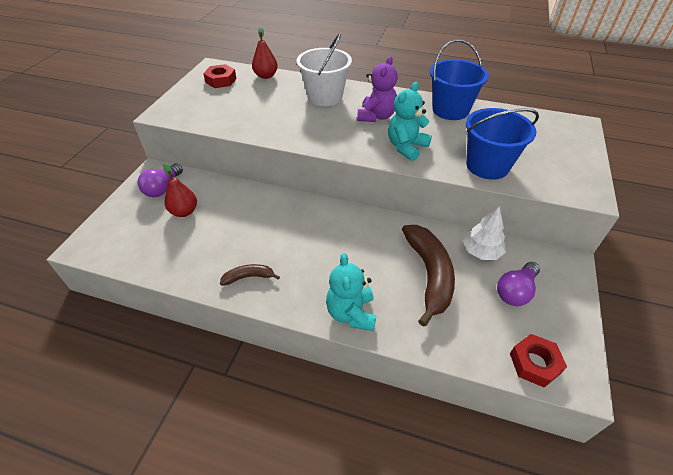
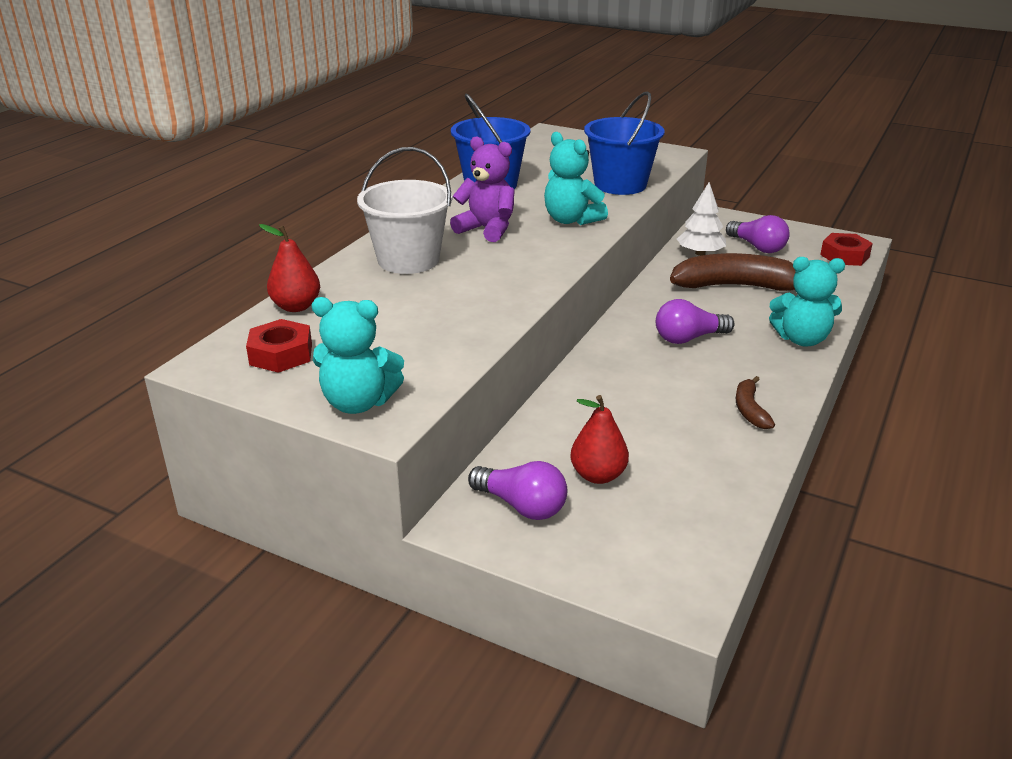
camera: 80 degrees left, 15 degrees down
none -> turquoise teddy bear [311,297,404,414]
none -> purple light bulb [656,299,735,344]

